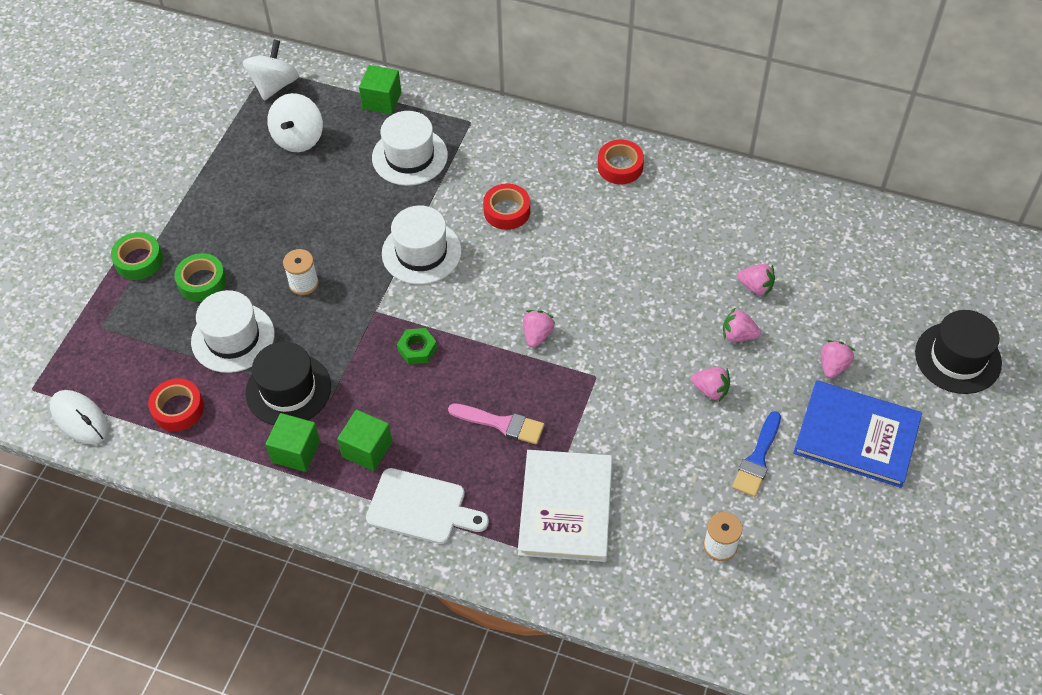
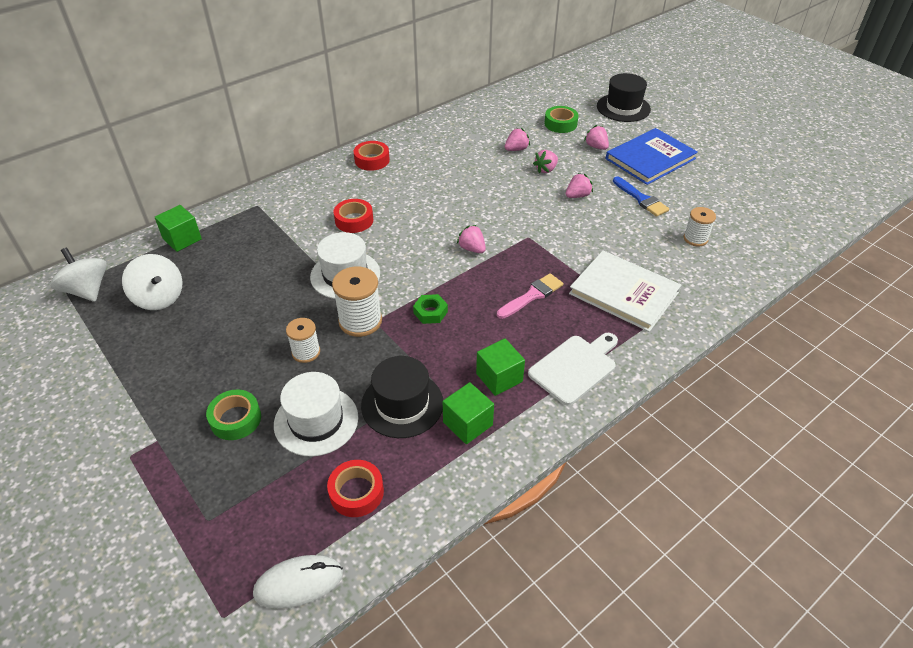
camera: 60 degrees left, 10 degrees down
green tape [111,232,163,280] -> green tape moved to [544,106,578,133]
white hat [372,111,448,186] -> none
none -> white spool [332,266,382,337]

